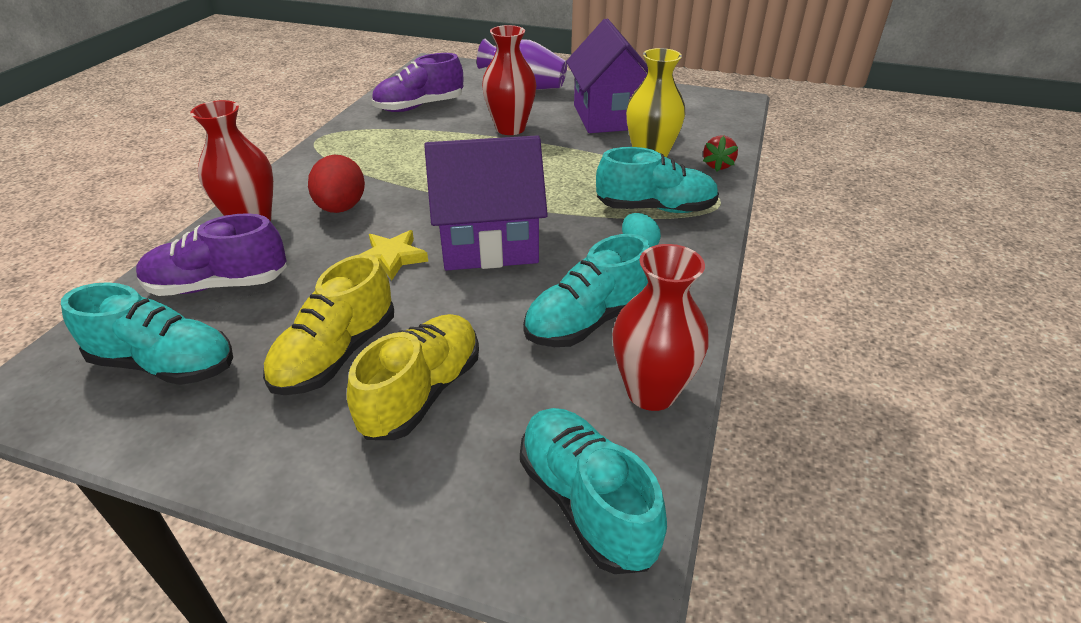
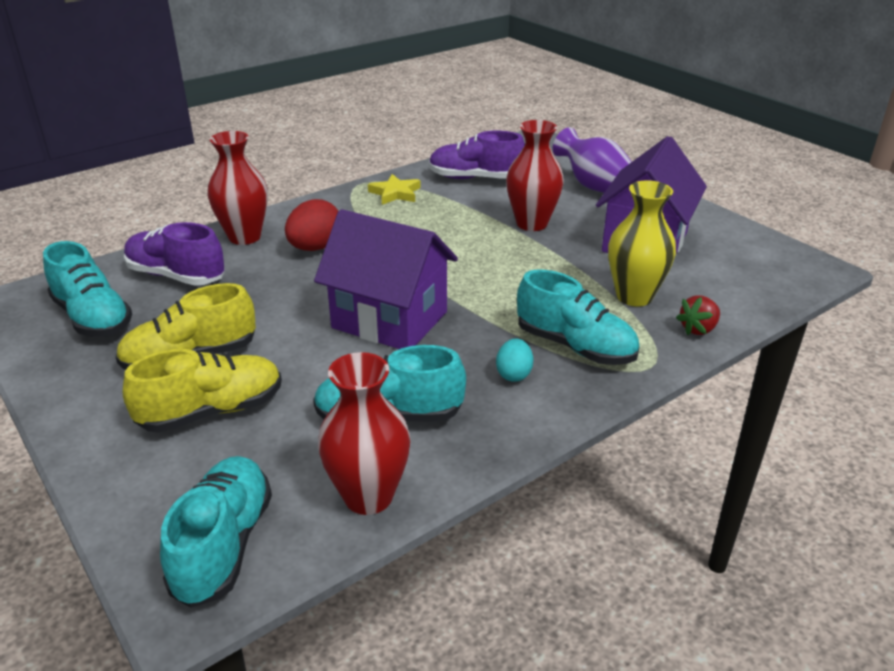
camera: 35 degrees right, 5 degrees down
yellow star [359,230,428,280] -> yellow star moved to [368,174,421,205]

